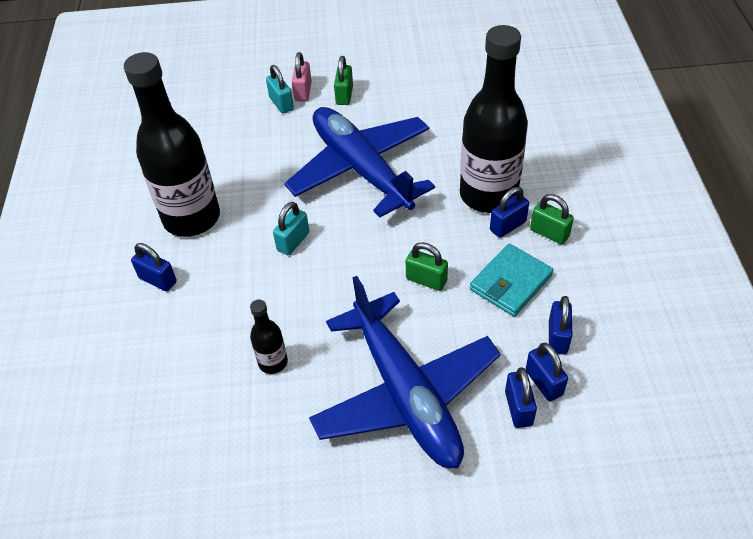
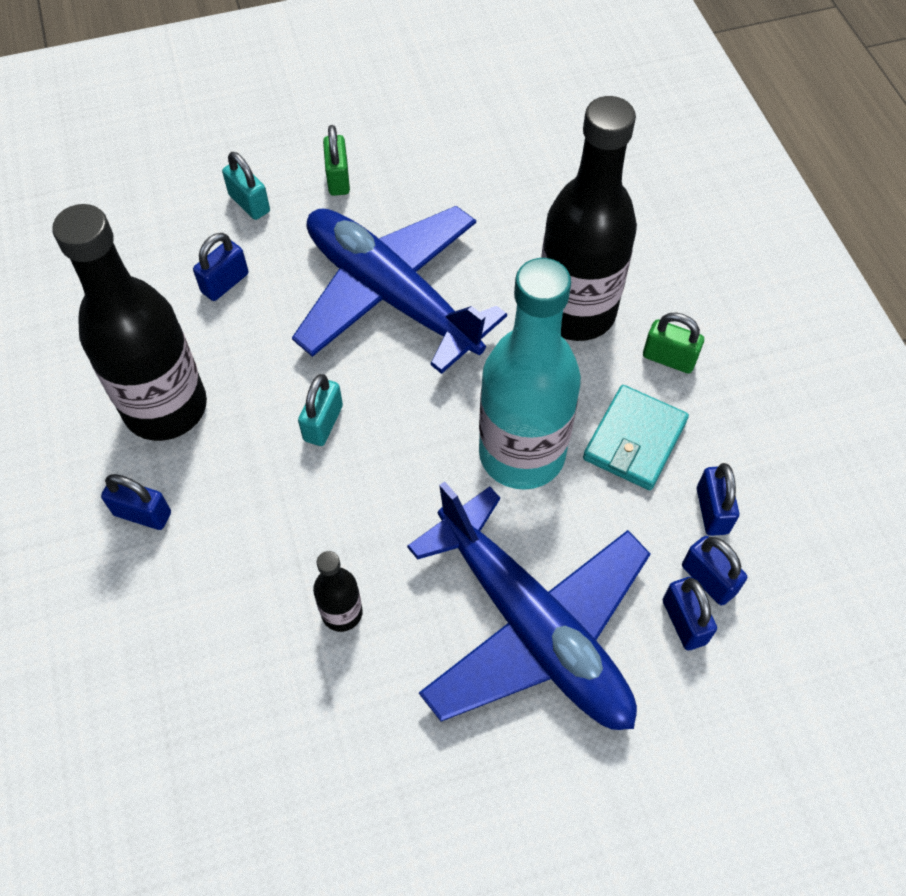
camera: 15 degrees left, 10 degrees up
pink padlock [292,52,312,101] -> none
green padlock [406,242,448,291] -> turquoise bottle [479,258,581,490]
blue padlock [490,187,529,238] -> blue padlock moved to [193,233,248,301]

